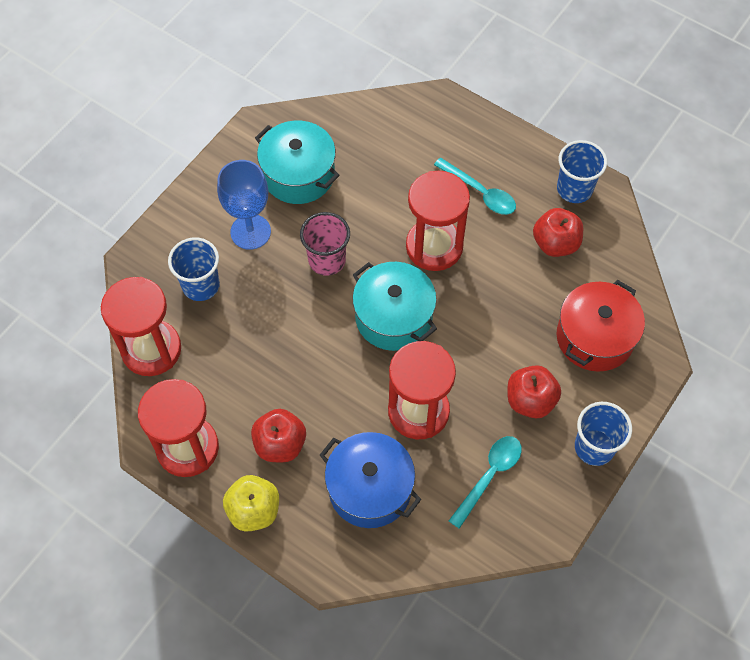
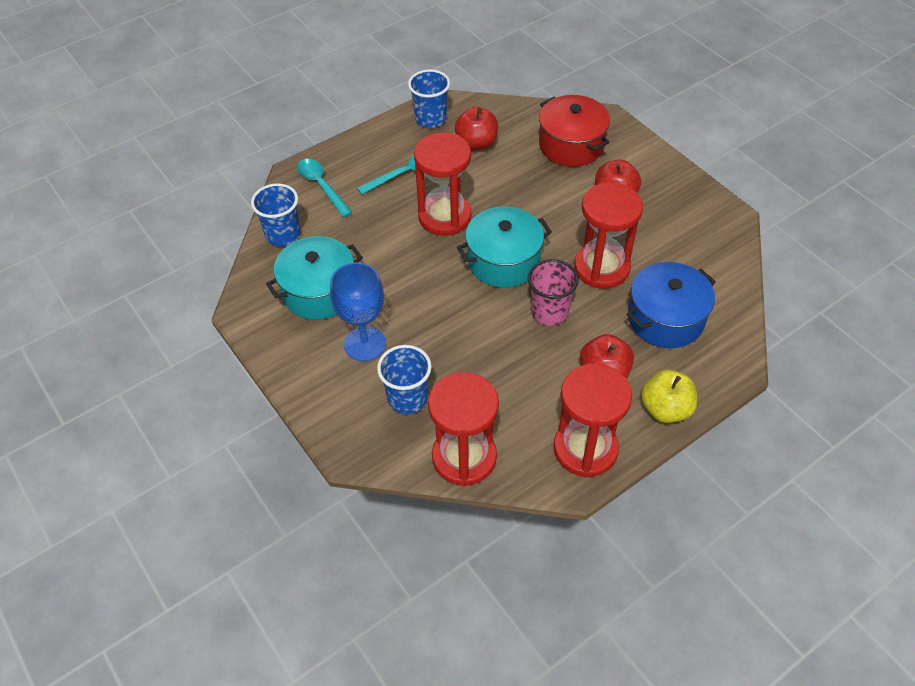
camera: 70 degrees left, 10 degrees down
pink cup [300,212,350,276] -> pink cup moved to [528,259,579,326]
turquoise spoon [449,436,522,529] -> turquoise spoon moved to [297,159,352,217]
blue cup [575,402,632,466] -> blue cup moved to [251,183,300,246]

